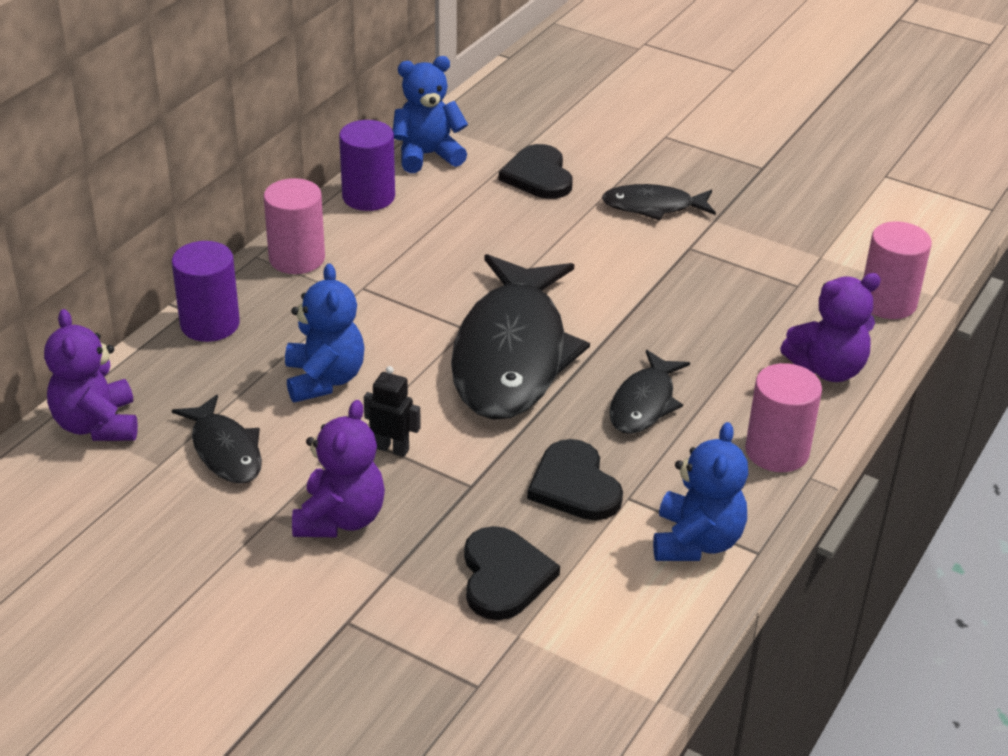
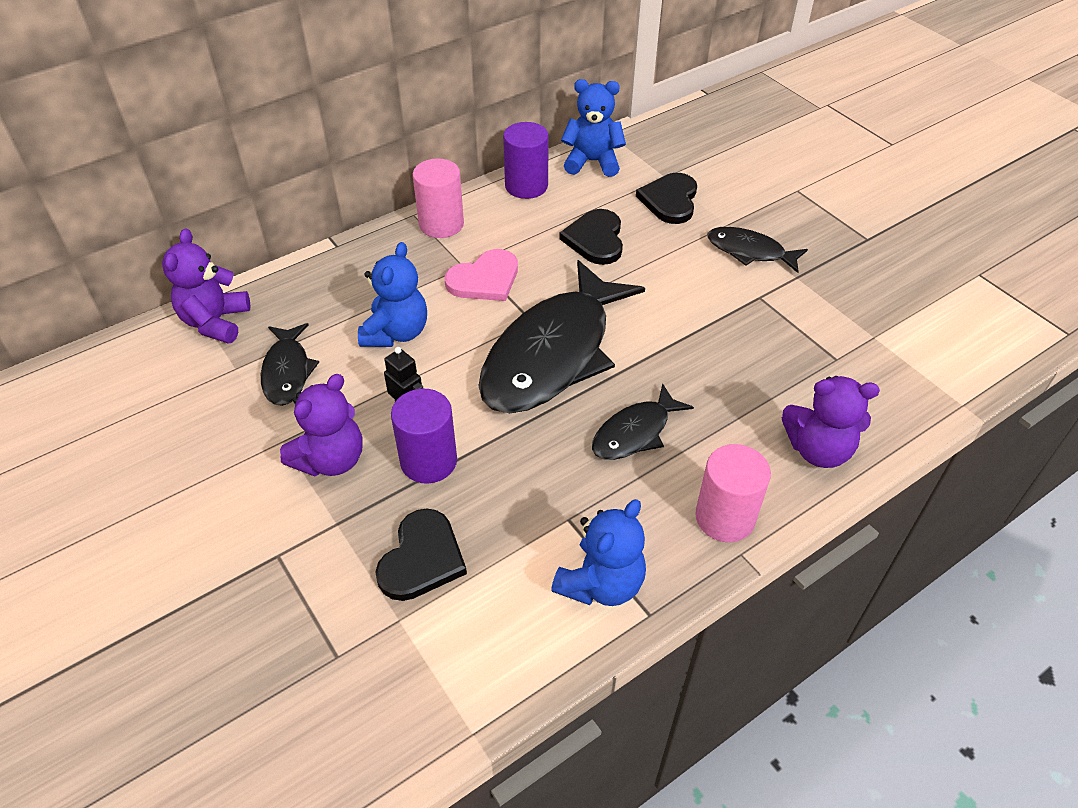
camera: 25 degrees right, 10 degrees up
purple cylinder [172,241,240,342] -> purple cylinder moved to [391,389,457,484]
black heart [527,439,623,520] -> black heart moved to [559,209,623,265]
pink cylinder [863,221,932,319] -> none
none -> pink heart [445,249,518,301]

